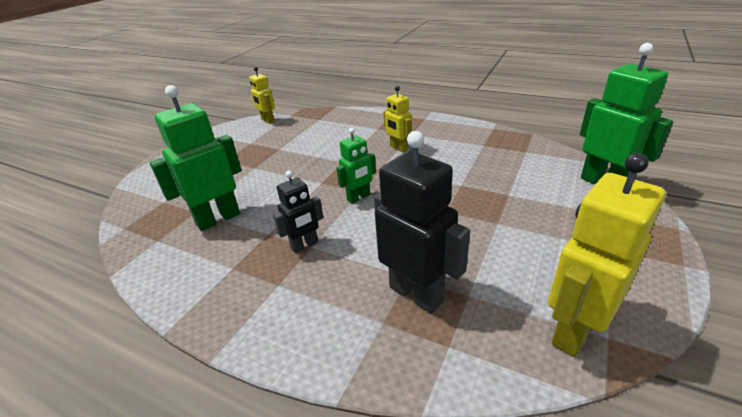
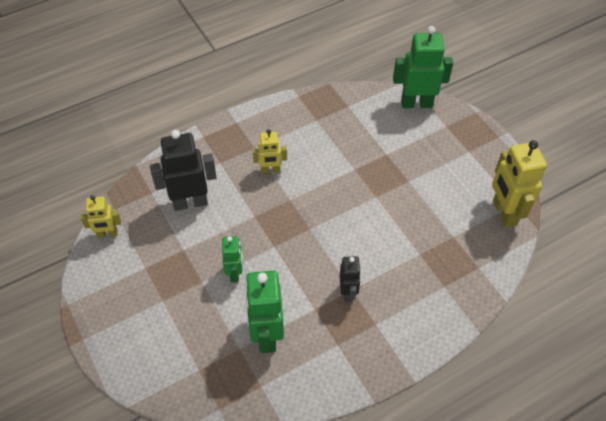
camera: 60 degrees left, 20 degrees up
green robot [336,128,376,204] -> green robot moved to [222,236,242,282]
black robot [374,131,470,314] -> black robot moved to [150,130,217,211]

